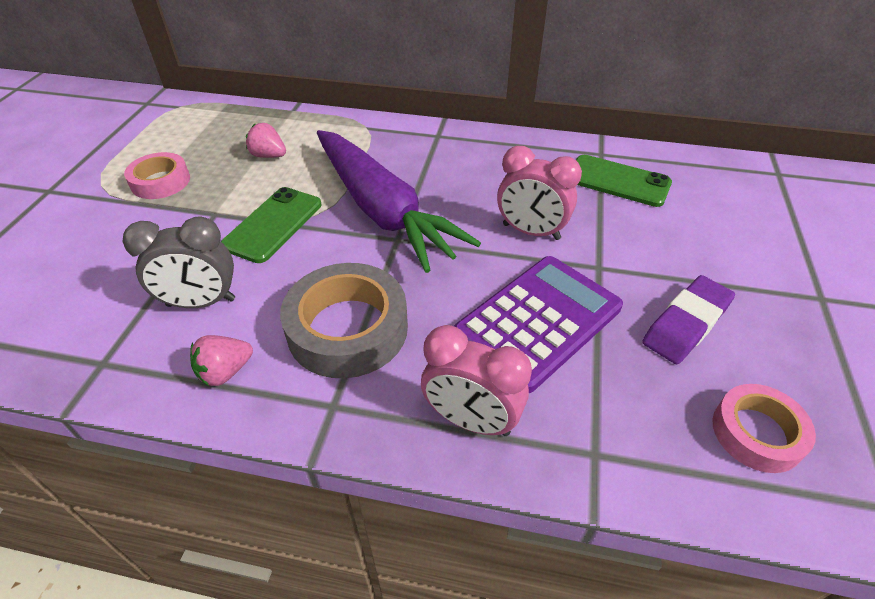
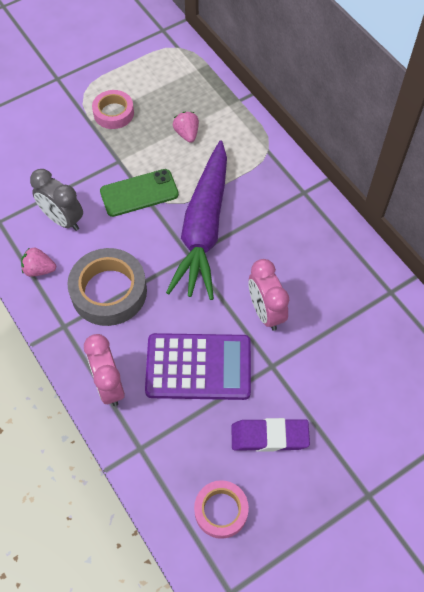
camera: 45 degrees right, 15 degrees up
green phone [576,155,672,207] -> none

